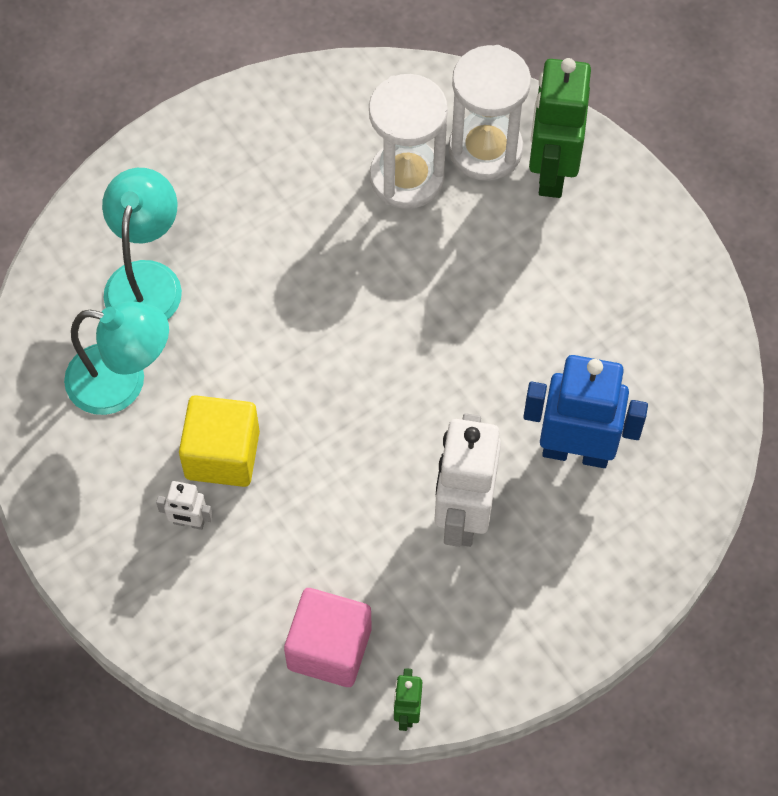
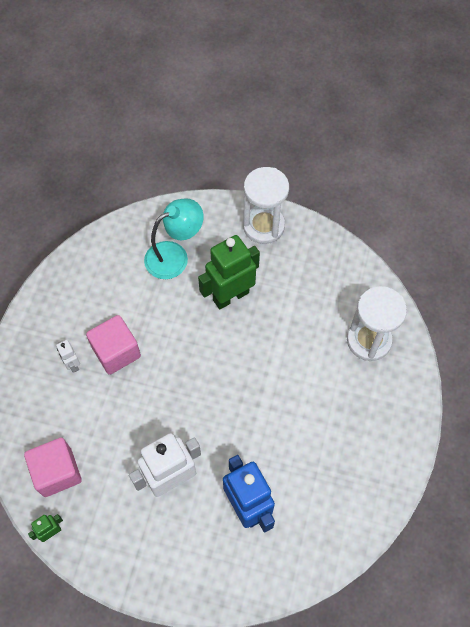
camera: 50 degrees right, 0 degrees up
turquoise lamp [64,302,169,415] -> none
yellow cube [179,395,260,487] -> pink cube [86,315,141,375]
white hourglass [369,74,448,209] -> white hourglass moved to [243,167,289,244]
green robot [529,58,591,198] -> green robot moved to [198,235,260,310]

